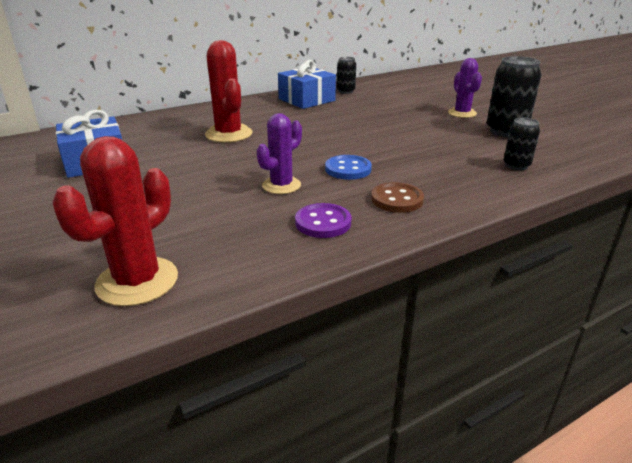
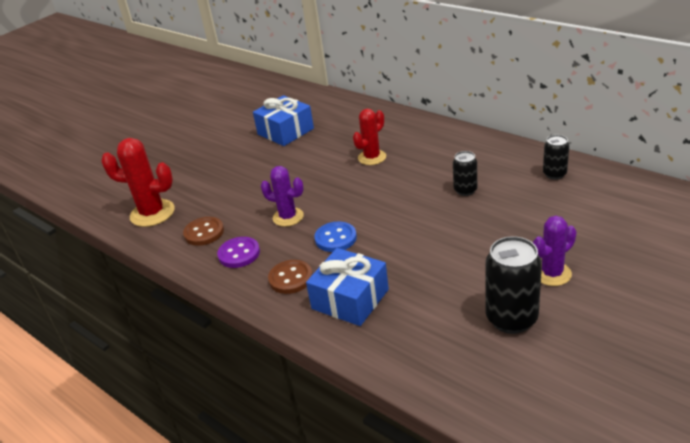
camera: 75 degrees right, 5 degrees up
red cactus [205,40,252,143] -> red cactus [353,109,386,165], size x0.66
blue gift [278,60,336,109] -> blue gift moved to [306,248,389,326]
black can [504,118,540,171] -> black can moved to [453,151,477,196]
none -> brown button [183,217,224,246]

